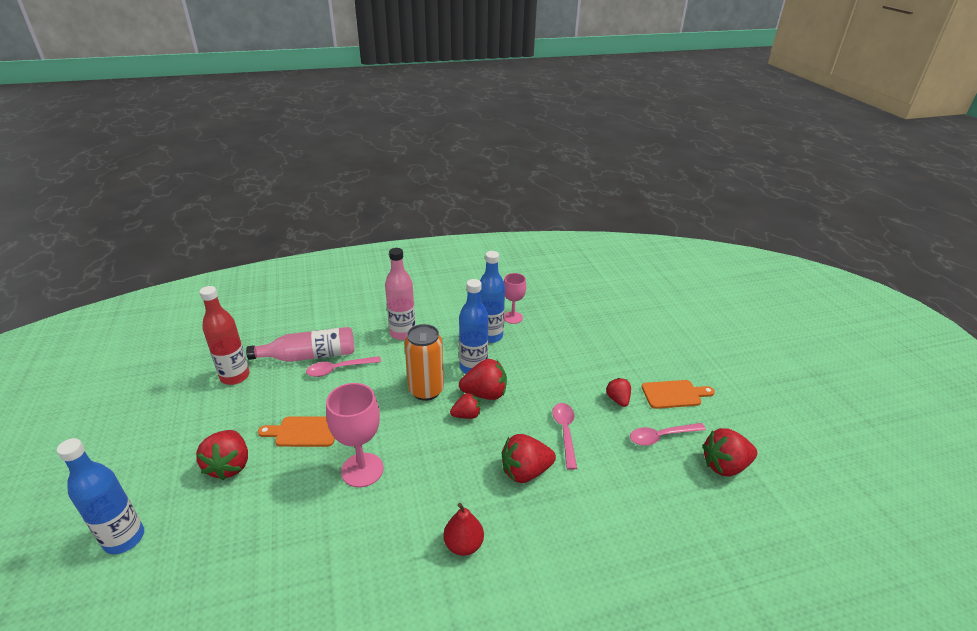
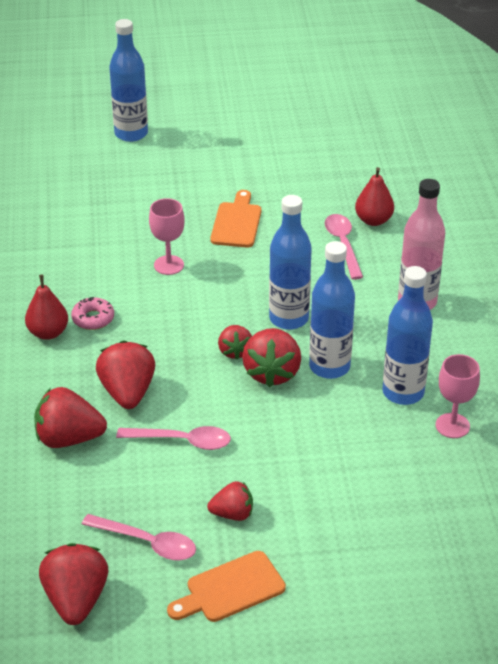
camera: 100 degrees right, 5 degrees up
red strawberry [196,430,248,480] -> red strawberry moved to [34,387,107,448]
red bottle [199,286,250,385] -> none
pink bottle [246,327,355,362] -> red pear [355,167,394,226]
pink goblet [326,383,383,488] -> pink goblet [149,198,185,275], size x0.64
orange can [404,324,444,401] -> blue bottle [269,195,312,330]
pink spoon [630,423,706,446] -> pink spoon turned 120 degrees clockwise [82,514,196,561]
orange cutting board [642,380,715,409] -> orange cutting board turned 60 degrees clockwise [167,551,286,622]
none -> pink donut [71,297,114,330]

